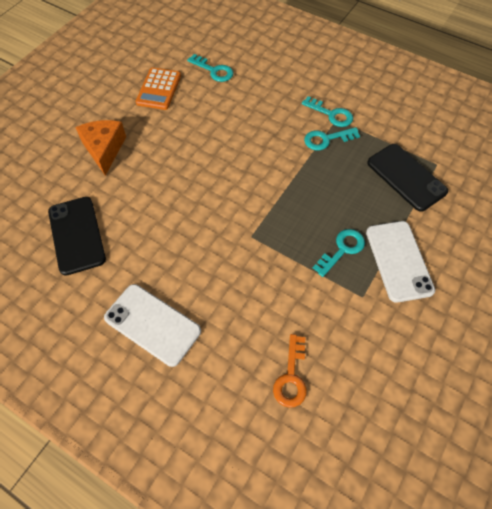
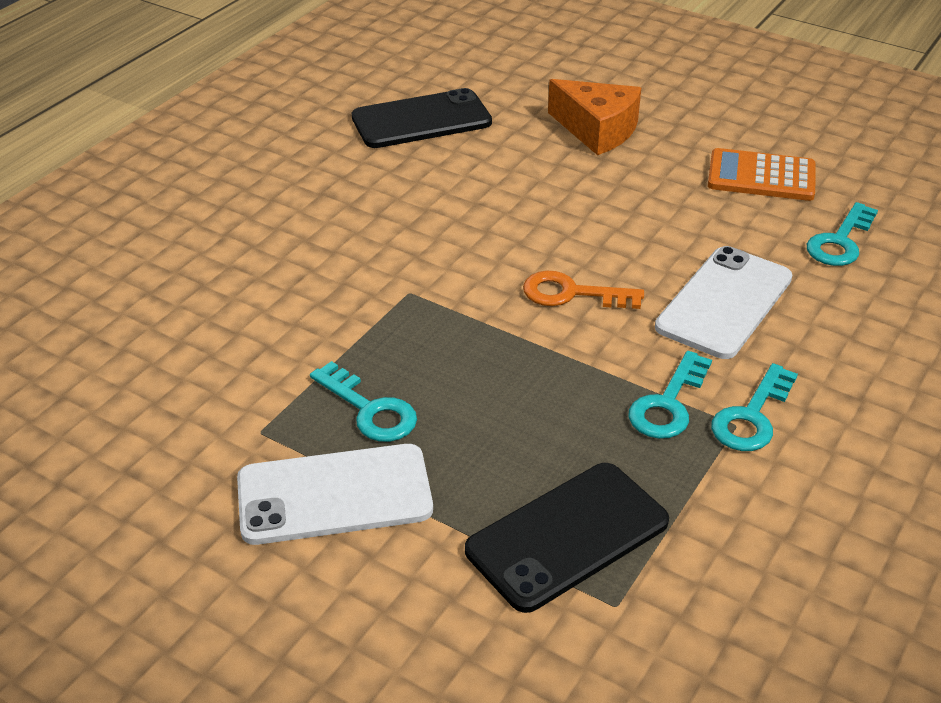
camera: 90 degrees right, 20 degrees down
orange cheese [75,120,126,176] -> orange cheese turned 45 degrees clockwise [548,79,641,155]
white phone [104,284,201,367] -> white phone moved to [655,246,792,359]
orange key [273,334,307,408] -> orange key moved to [523,271,644,309]
turquoise key [304,127,360,150] -> turquoise key turned 135 degrees counterclockwise [629,351,712,439]

